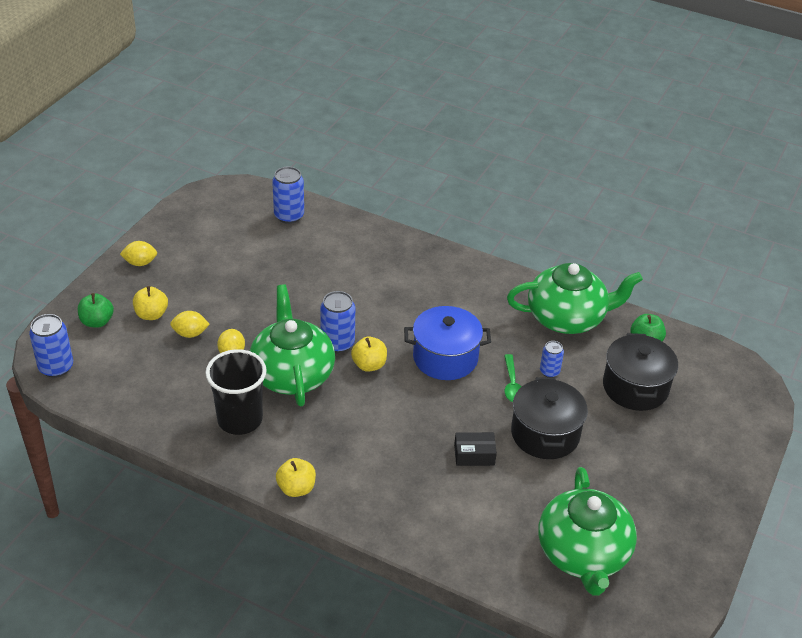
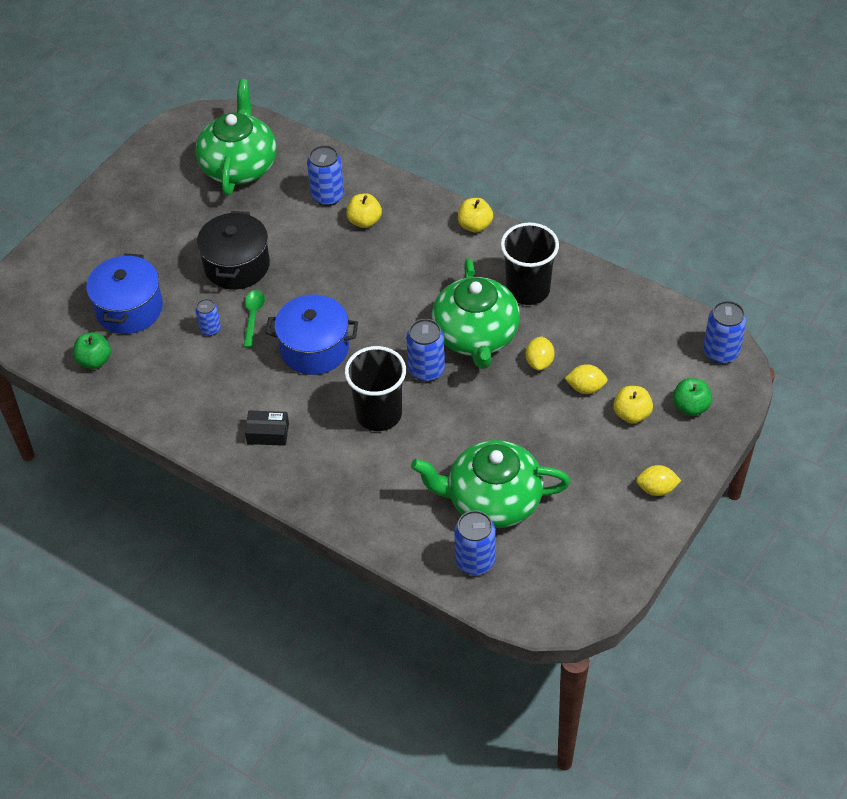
camera: 170 degrees left, 10 degrees up
yellow apple [351,337,387,372] -> yellow apple moved to [346,193,382,228]
black box [454,432,497,466] -> black box moved to [245,410,289,446]
green teapot [507,263,643,334] -> green teapot moved to [411,440,570,528]
black pot [603,333,678,411] -> blue pot [86,253,163,334]
none -> blue can [307,145,344,206]
none -> black cup [345,346,406,431]

